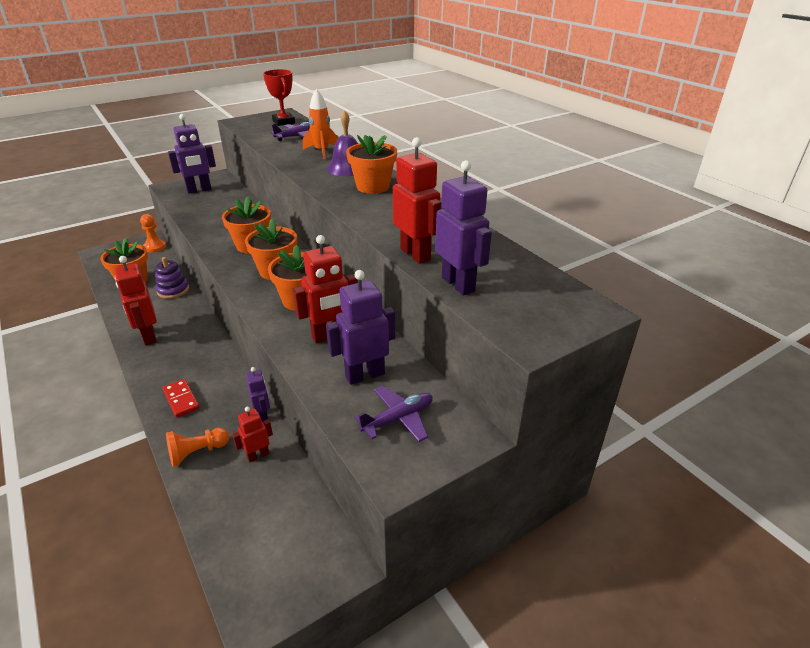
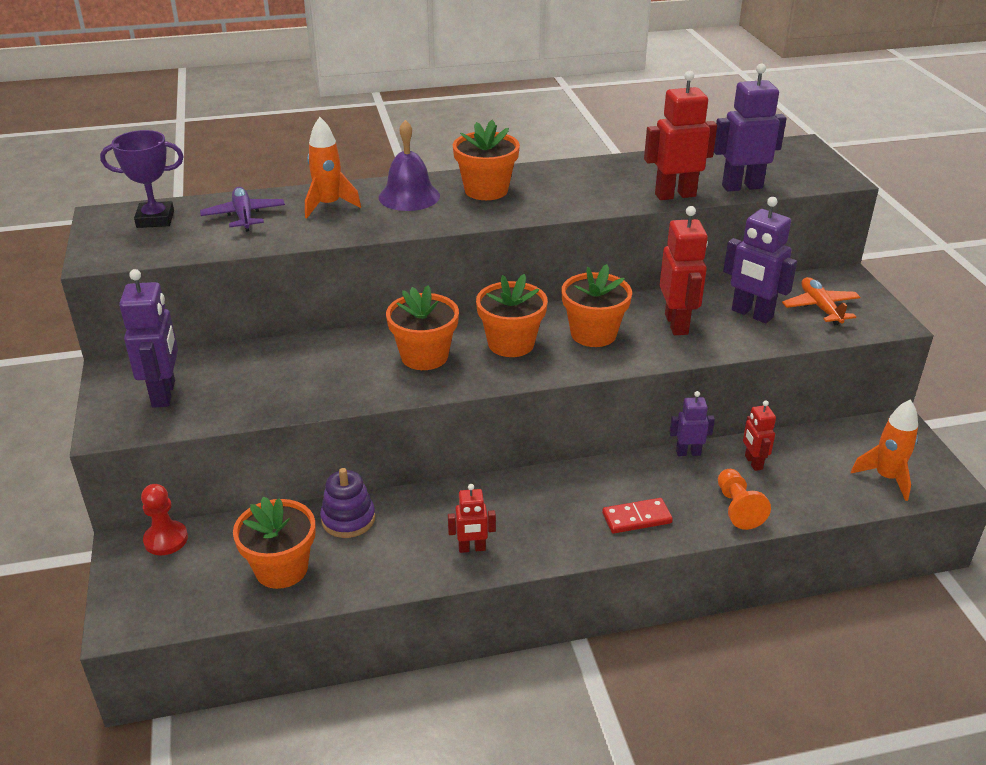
camera: 70 degrees left, 0 degrees up
red robot [114,256,157,345] -> red robot [448,484,496,553], size x0.58
orange pawn [140,214,166,252] -> red pawn [141,484,188,555]
red trophy [263,69,295,126] -> purple trophy [100,130,184,228]
purple robot [326,270,395,385] -> purple robot turned 45 degrees counterclockwise [723,197,797,323]
purple plane [355,386,433,442] -> orange plane [782,277,861,325]
none -> orange rocket [851,399,918,501]

